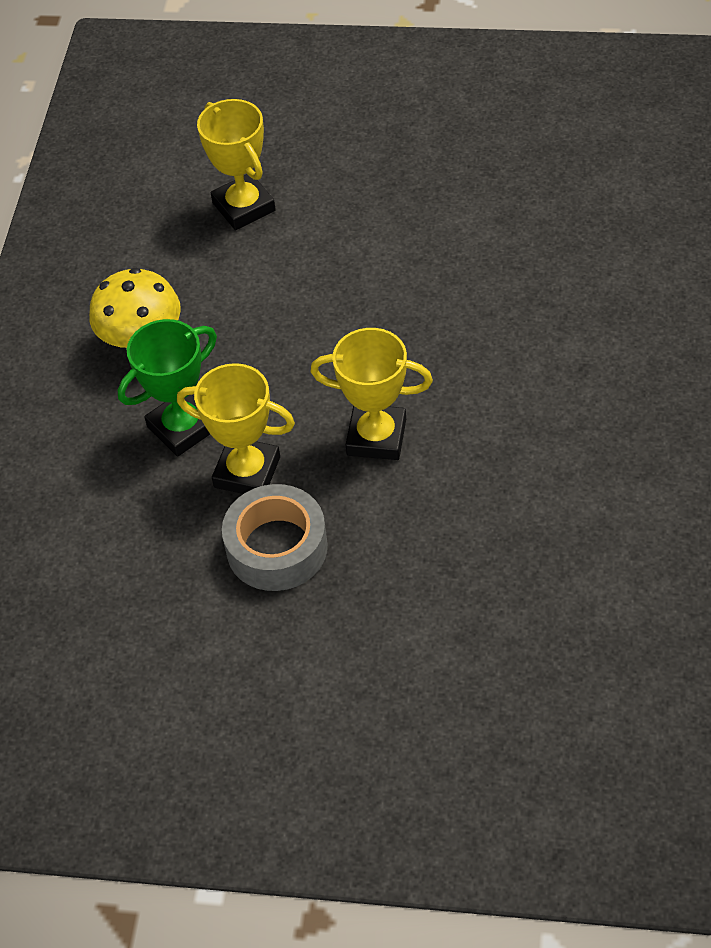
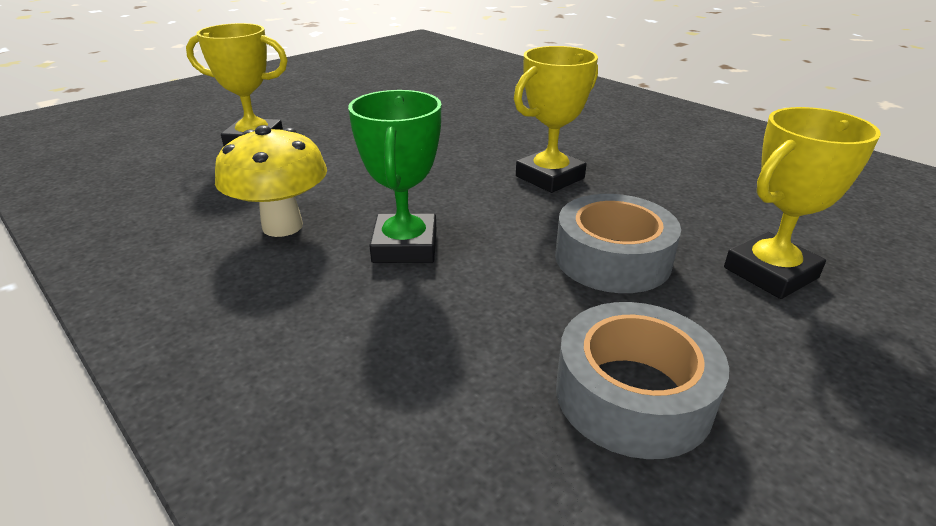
camera: 55 degrees left, 20 degrees down
yellow trophy [177,363,295,494] -> yellow trophy moved to [724,107,881,299]
none -> grey tape [556,302,729,459]

